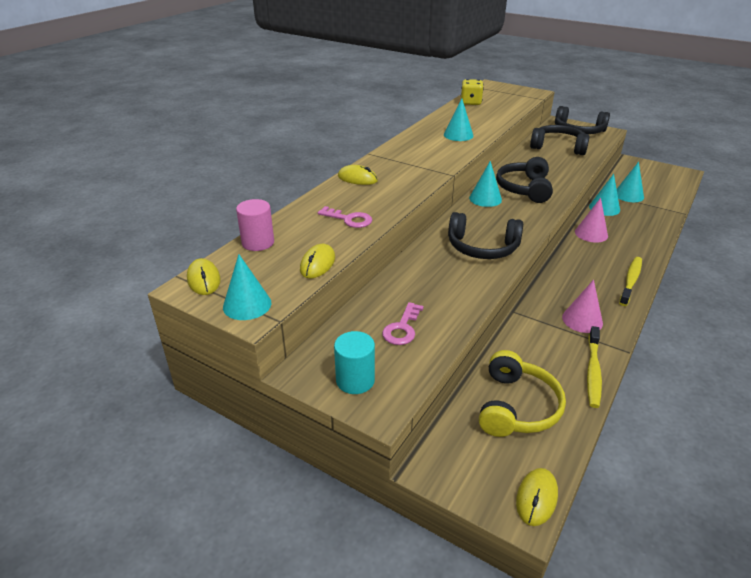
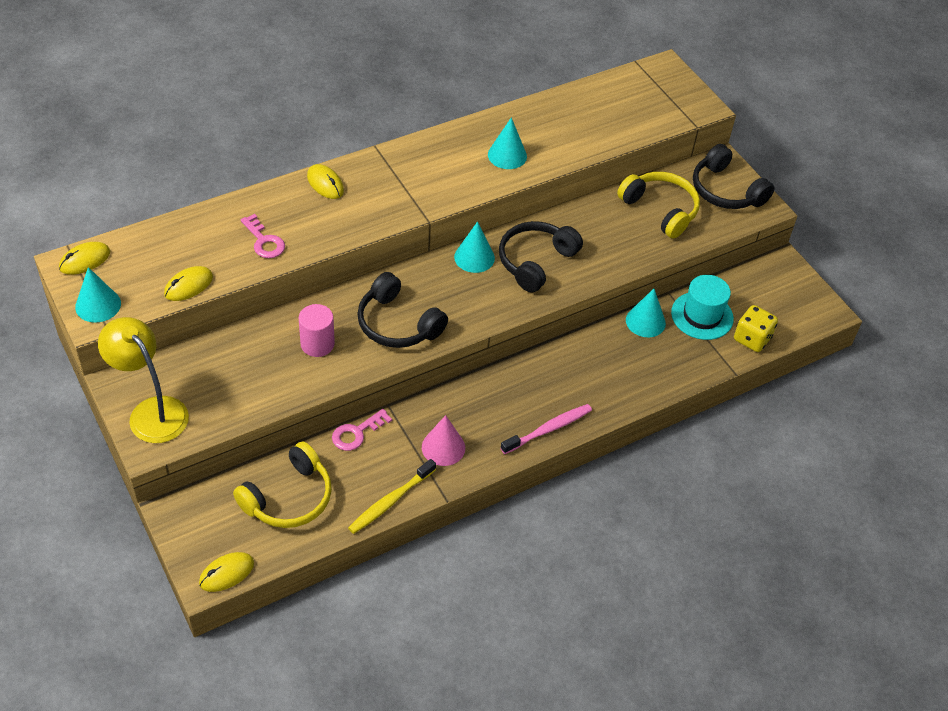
camera: 25 degrees right, 15 degrees up
yellow mouse [187,258,221,295] -> yellow mouse turned 45 degrees clockwise [59,242,110,275]
pink cylinder [236,199,274,251] -> pink cylinder moved to [299,304,335,357]
turquoise cylinder [334,331,375,394] -> yellow lamp [98,317,189,443]
pink key [382,302,424,345] -> pink key moved to [332,409,392,451]
yellow dice [461,79,484,105] -> yellow dice moved to [734,305,778,352]
black headphones [530,125,589,155] -> yellow headphones [617,172,700,239]
pink cone [575,198,608,242] -> none
turquoise cone [617,162,644,202] -> turquoise hat [671,275,734,340]
yellow toothbrush [619,257,642,306] -> pink toothbrush [501,404,592,454]

